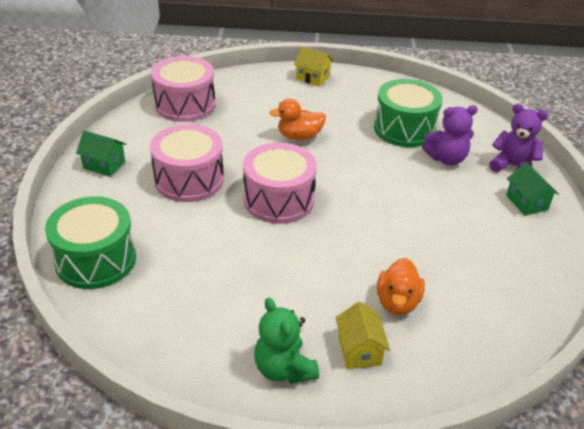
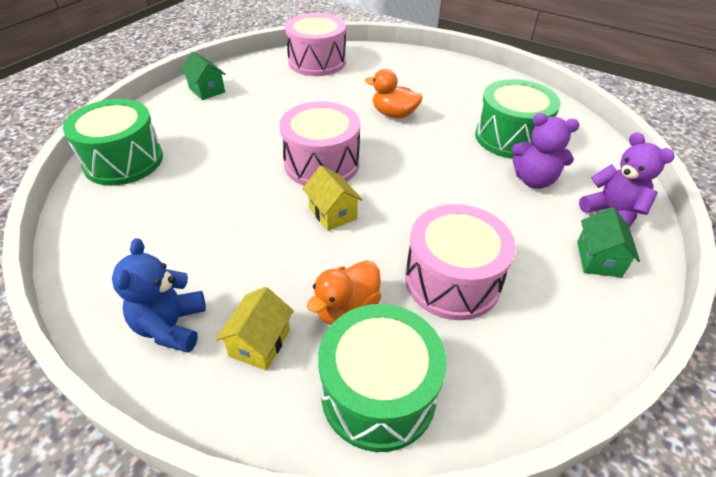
camera: 30 degrees right, 5 degrees up
pink drum [150,124,224,202] -> pink drum moved to [405,204,516,320]
green teddy bear [254,298,319,384] -> blue teddy bear [112,238,206,353]
yellow house [294,46,334,86] -> yellow house moved to [302,166,363,231]
none -> green drum [318,304,447,452]

